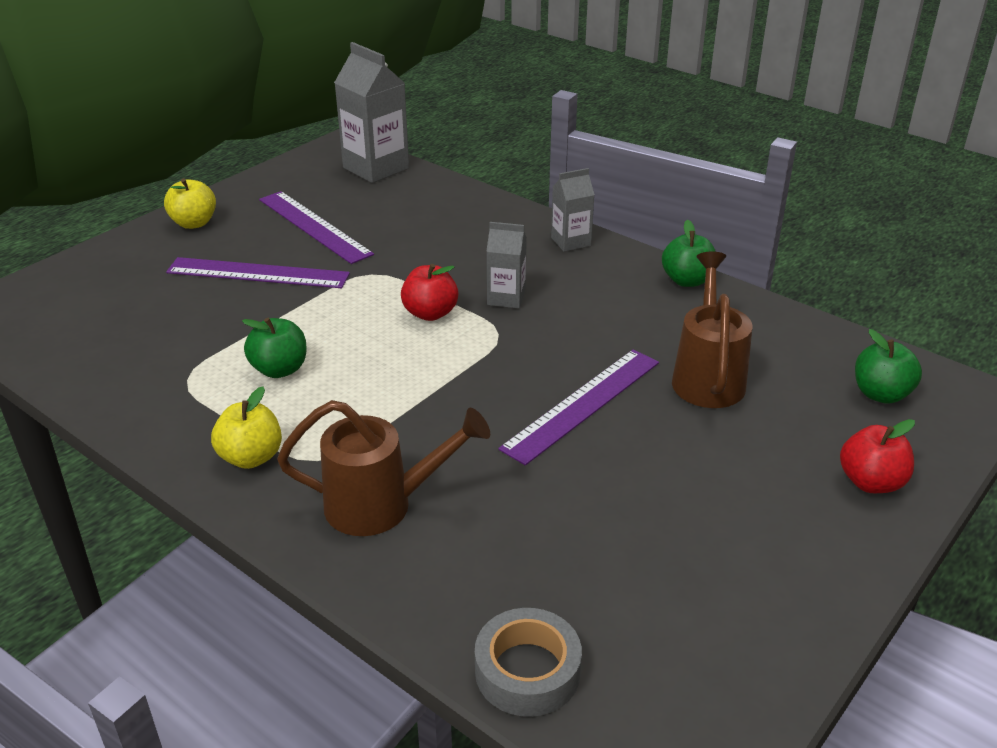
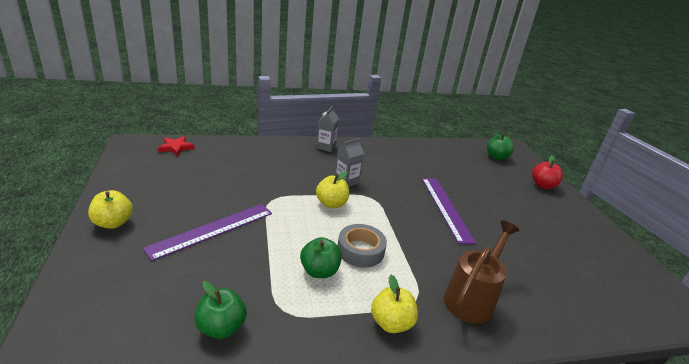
camera: 55 degrees left, 5 degrees down
purple ruler [259,191,374,264] -> none
grey carton [334,42,409,183] -> red star [158,136,195,156]
red apple [401,264,458,321] -> yellow apple [316,171,349,208]
grey tape [475,608,582,717] -> grey tape moved to [338,224,387,268]
green apple [662,220,716,287] -> green apple moved to [195,281,247,339]
brown watering can [672,252,752,408] -> none

